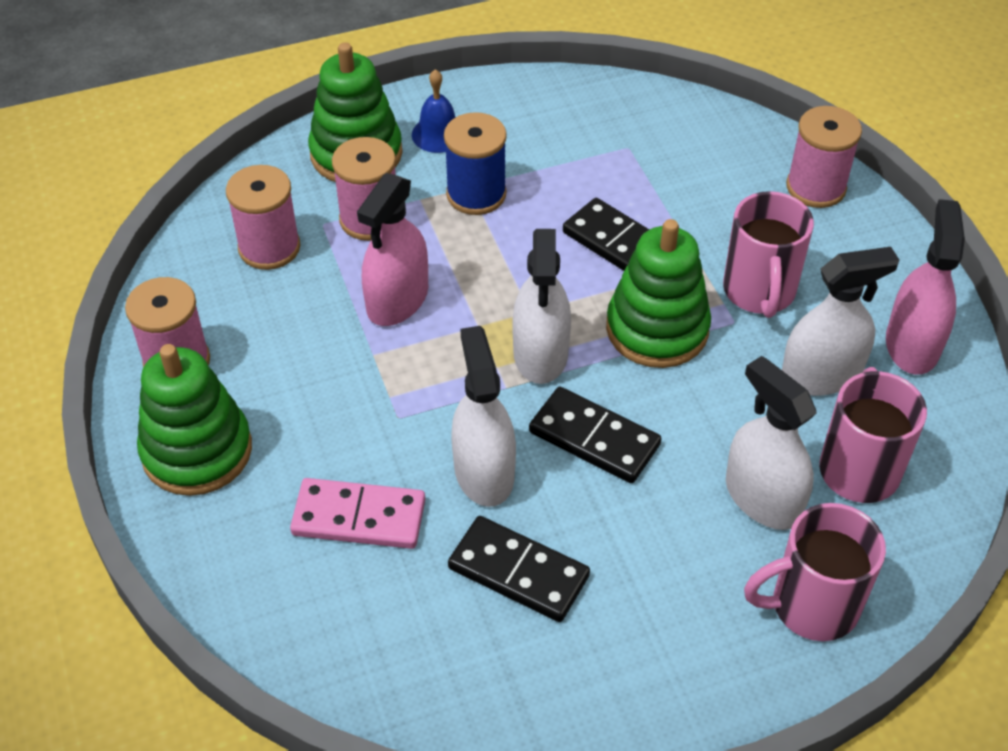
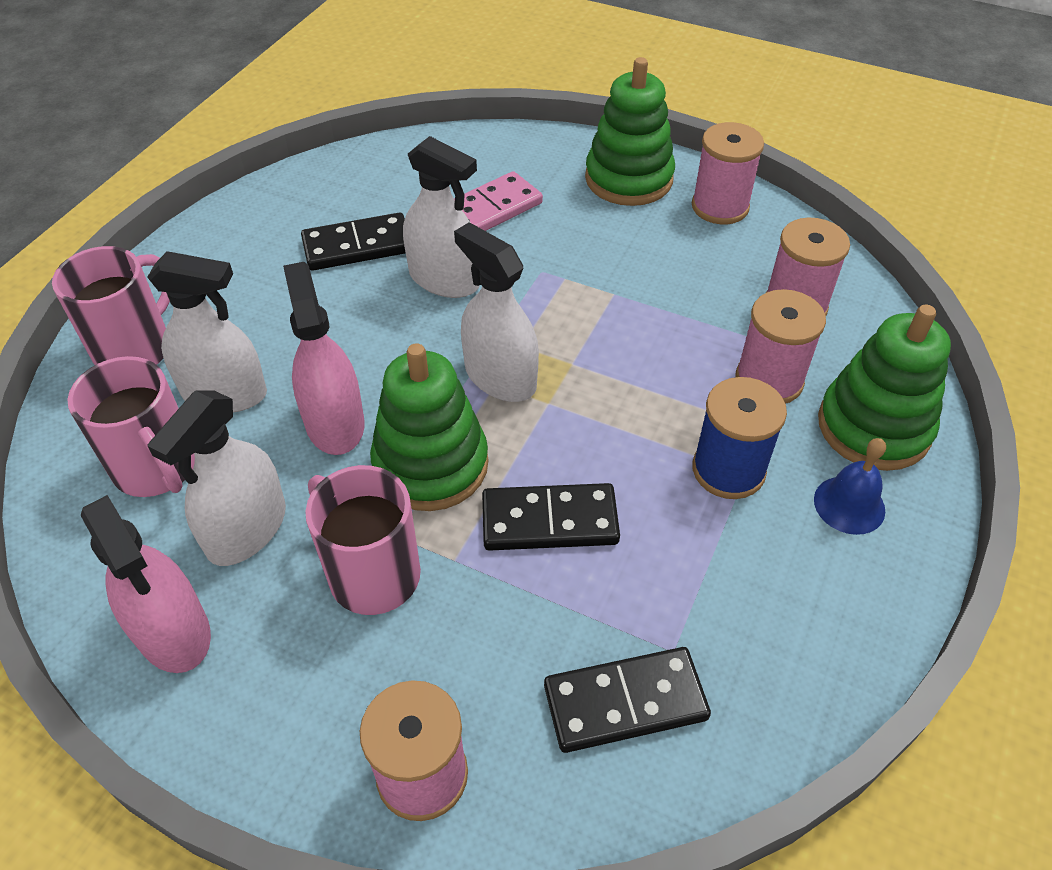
camera: 135 degrees right, 0 degrees up
pink spray bottle [357,173,428,326] -> pink spray bottle moved to [283,262,365,455]
black domino [529,387,661,483] -> black domino moved to [544,647,711,753]

